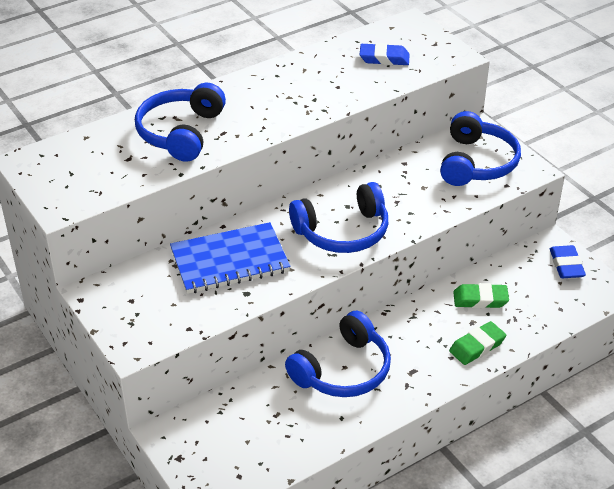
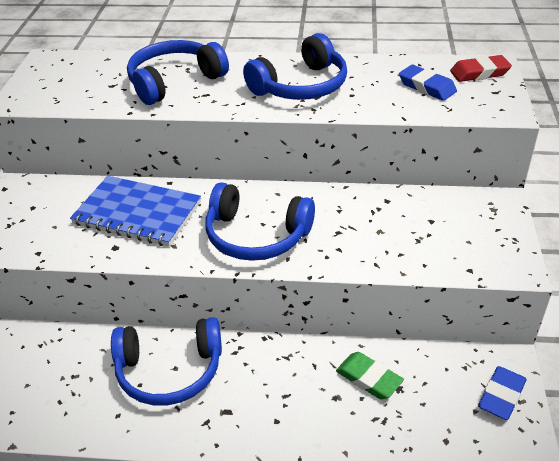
camera: 40 degrees right, 0 degrees up
blue headphones [440,111,521,186] -> blue headphones moved to [243,33,347,100]
green eraser [449,321,506,365] -> none
none -> red eraser [450,55,512,82]

